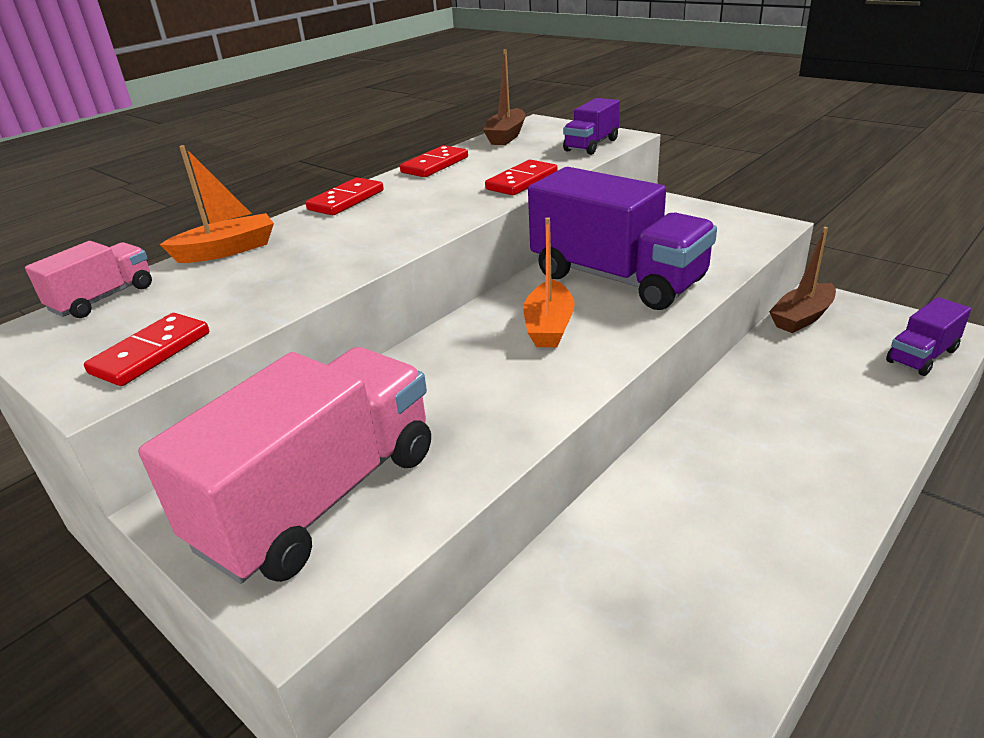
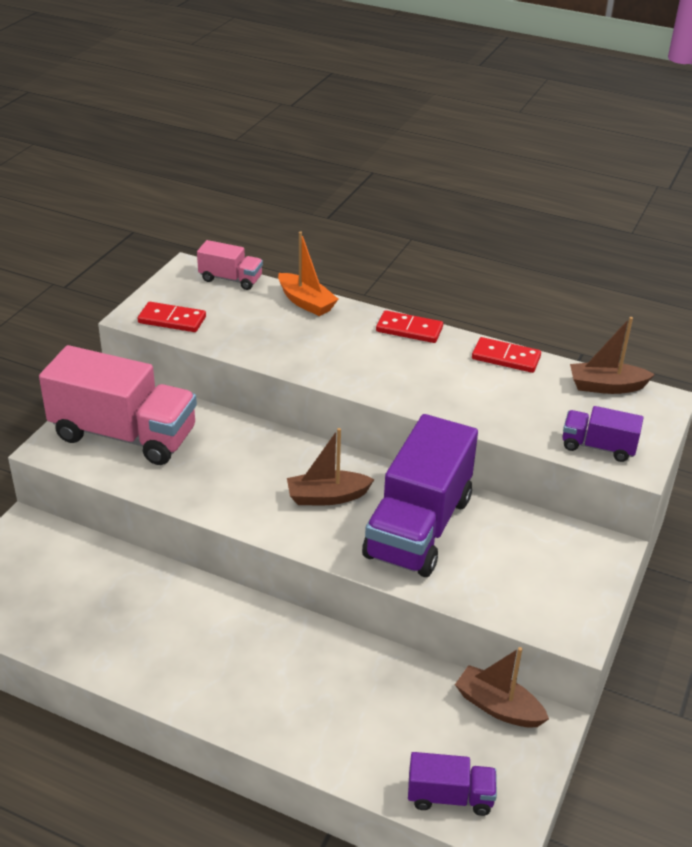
camera: 70 degrees right, 5 degrees up
red domino [485,160,558,195] -> none
orange boat [523,217,575,347] -> brown boat [287,428,374,505]
purple truck [886,297,971,376] -> purple truck turned 150 degrees clockwise [408,752,497,816]

